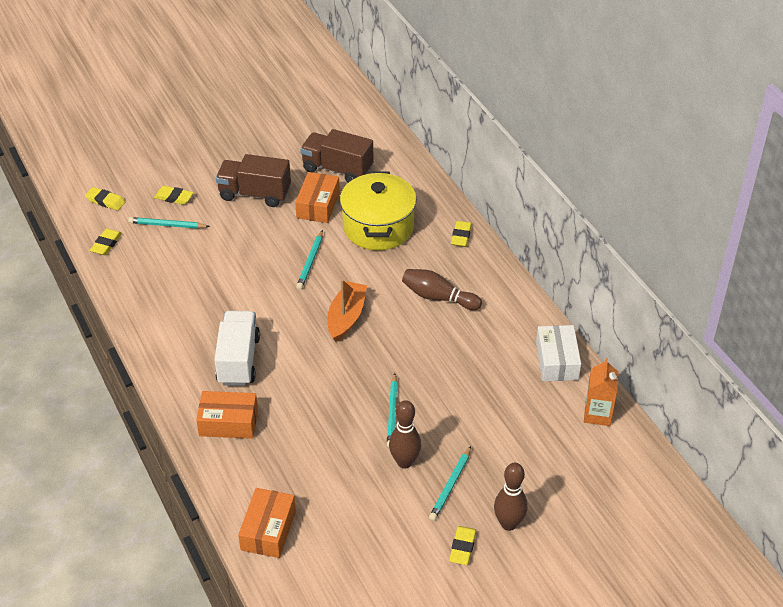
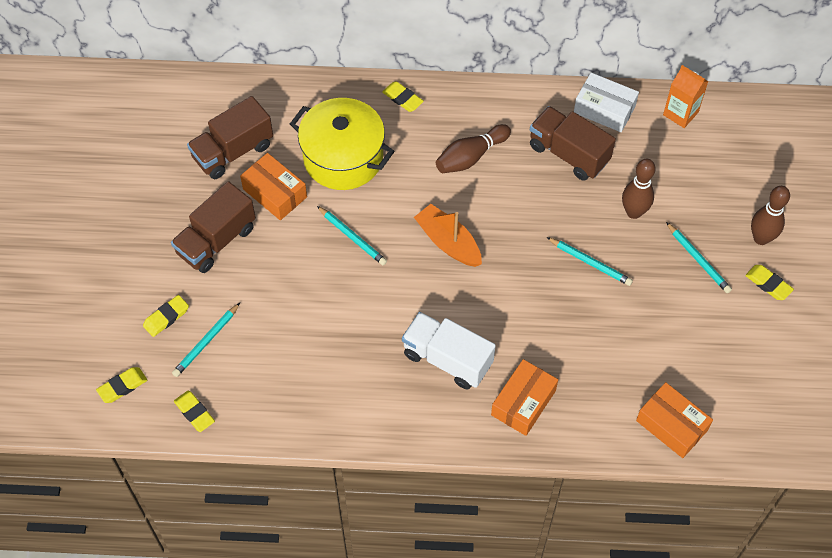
camera: 60 degrees left, 15 degrees up
brown bowling pin [389,400,421,469] -> brown bowling pin moved to [622,159,656,219]
none -> brown truck [530,106,616,181]

